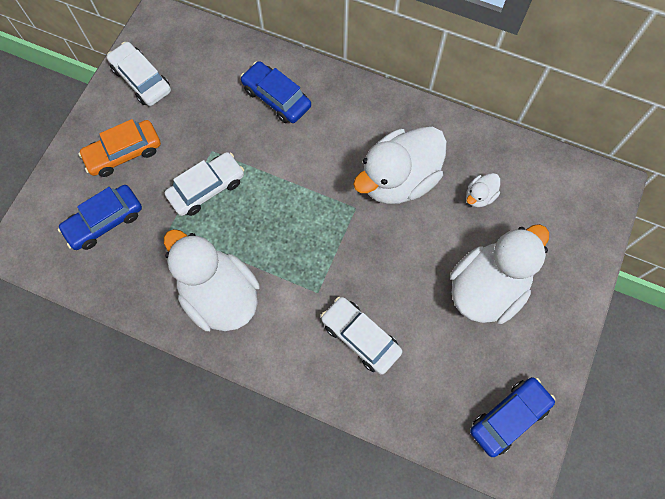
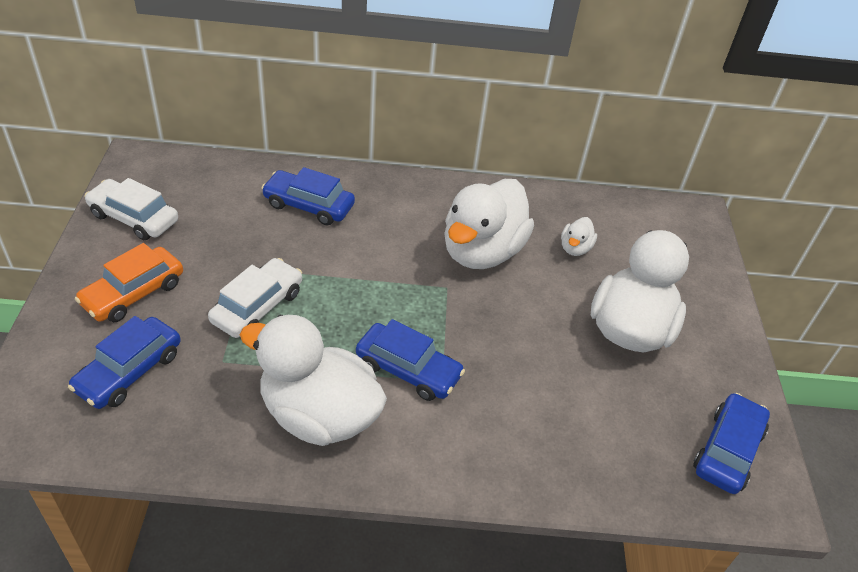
camera: 25 degrees left, 25 degrees down
white car [321,297,402,375] -> none
none -> blue car [356,319,465,401]

